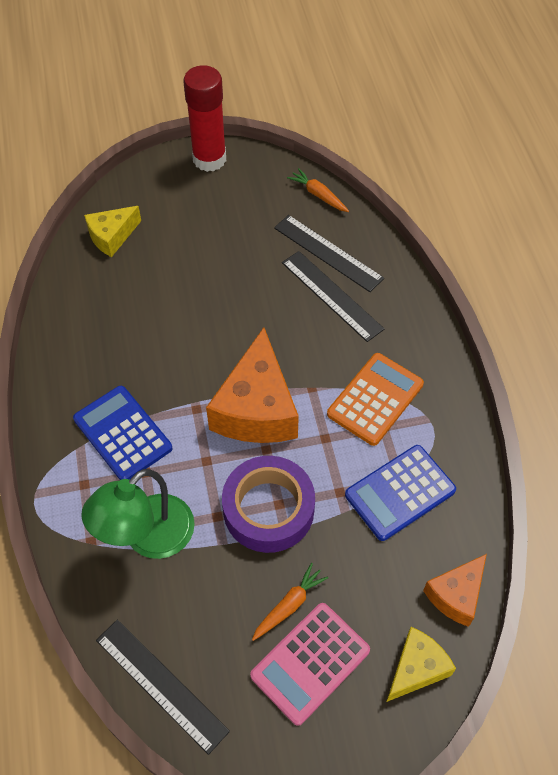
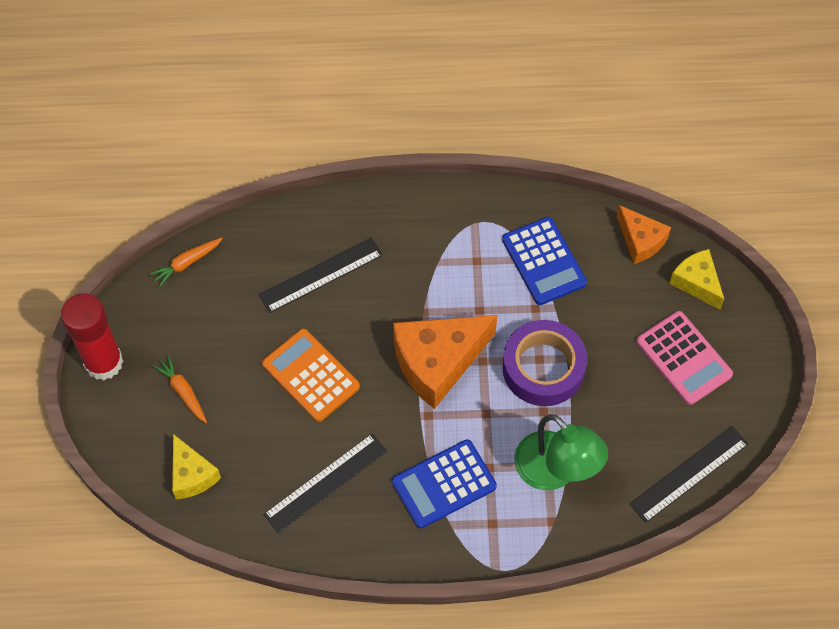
camera: 80 degrees left, 5 degrees up
orange cheese [206,327,299,443] -> orange cheese turned 135 degrees clockwise [393,315,497,409]
orange carrot [252,563,328,641] -> orange carrot moved to [152,355,207,423]
black ruler [274,215,384,292] -> black ruler moved to [263,434,387,533]
orange calculator [327,353,424,446] -> orange calculator moved to [262,329,360,422]

